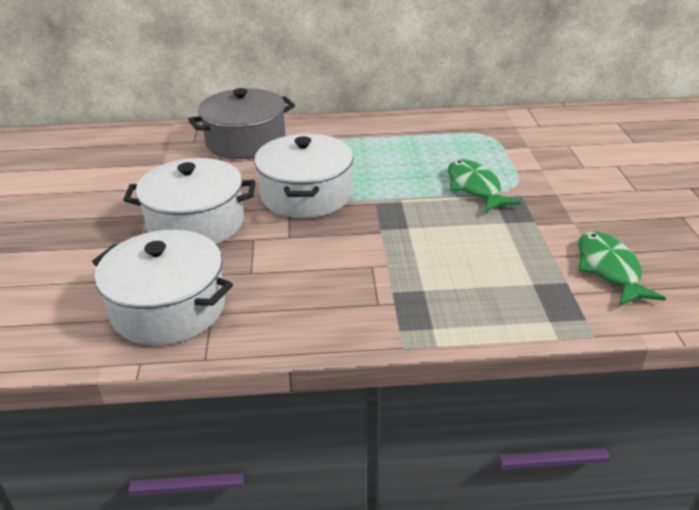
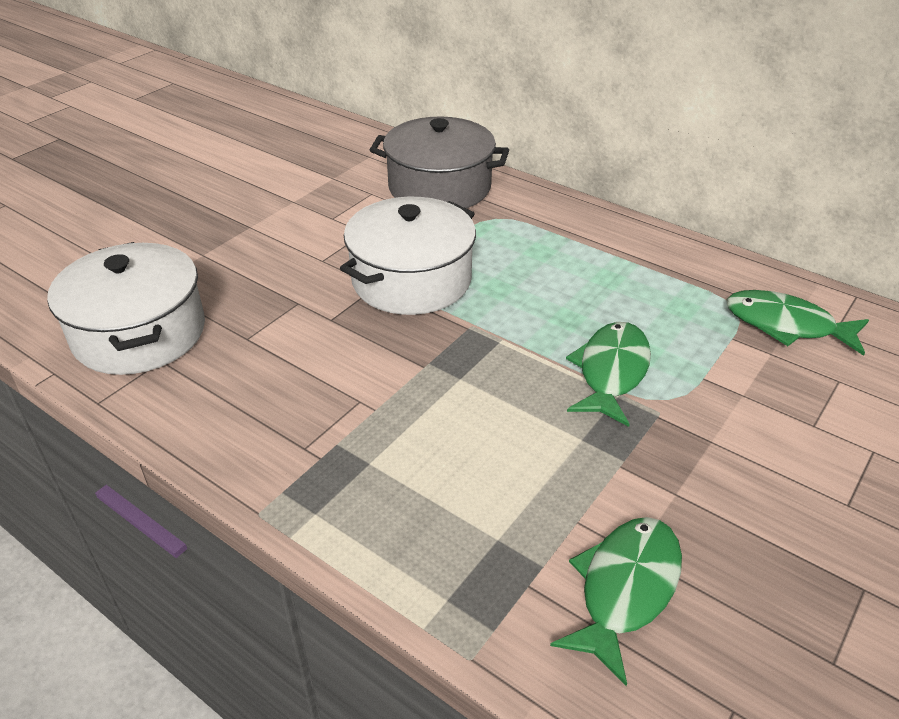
camera: 40 degrees right, 5 degrees up
white pot [123,158,255,244] -> none
none -> green fish [726,290,869,356]

